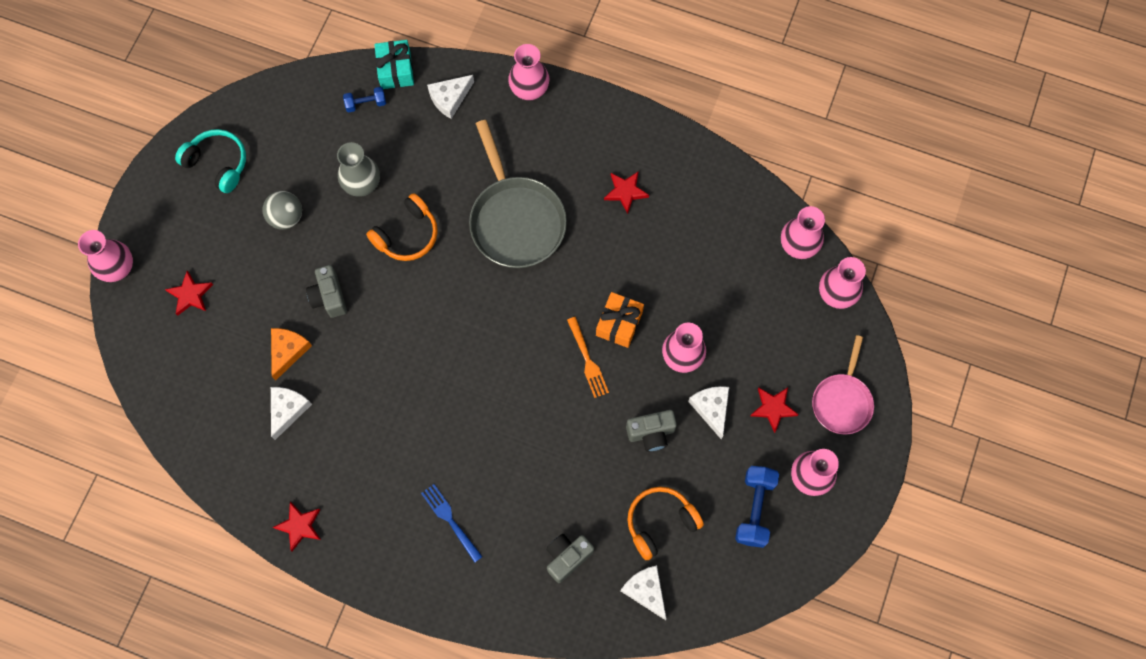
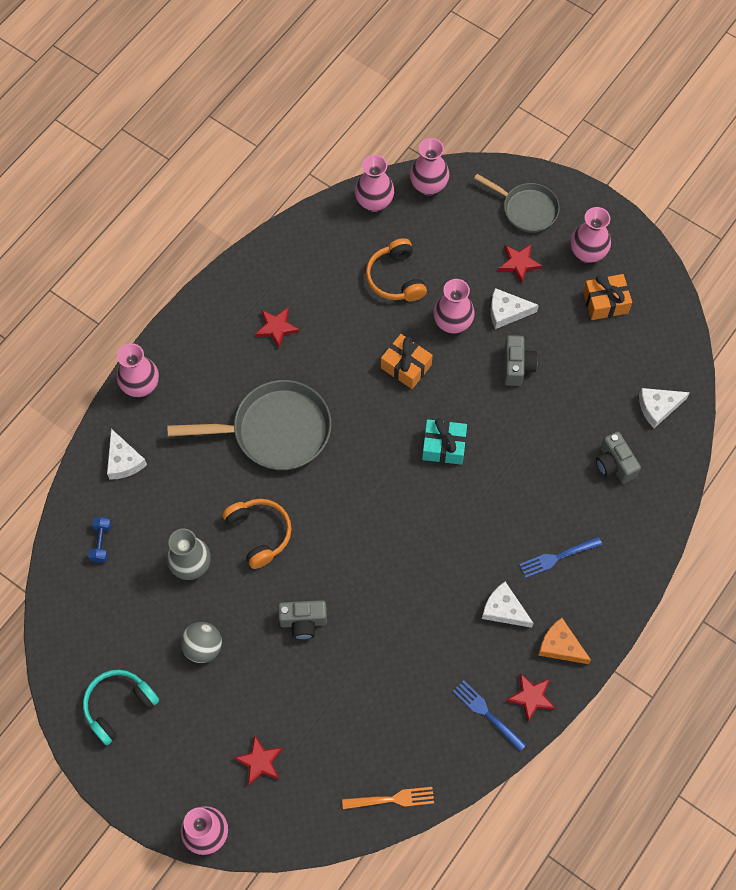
camera: 75 degrees left, 5 degrees down
orange cheese [271,328,312,381] -> orange cheese moved to [538,618,591,664]
white cheese [271,387,312,440] -> white cheese moved to [482,581,534,628]
turquoise gift [374,40,414,89] -> turquoise gift moved to [422,418,467,465]
orange fork [567,317,609,398] -> orange fork moved to [342,787,434,809]
orange headphones [627,487,704,560] -> orange headphones moved to [366,238,427,301]
blue dumbbell [735,466,779,548] -> orange gift [583,274,632,320]
pink pan [812,335,874,434] -> grey pan [474,174,560,233]
none -> blue fork [453,680,526,752]

